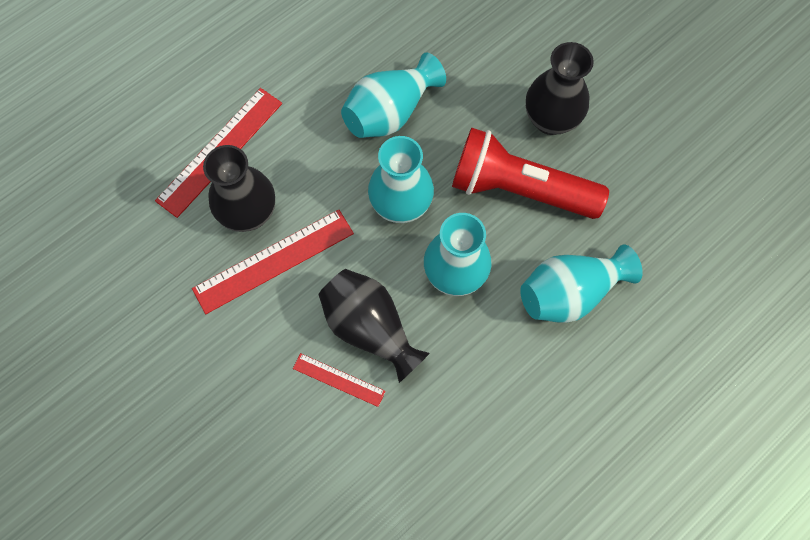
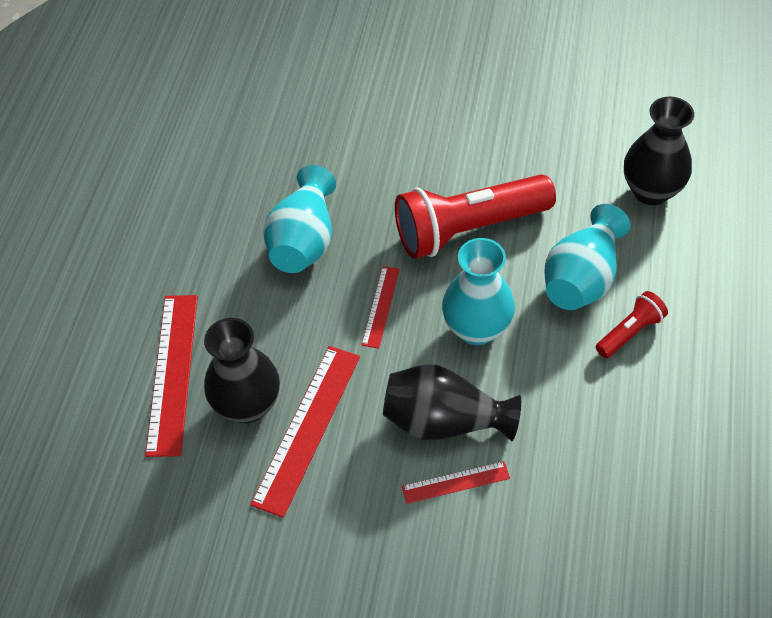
camera: 35 degrees left, 15 degrees down
turquoise vase [368,136,434,223] -> red ruler [362,266,400,349]
black vase [526,42,594,135] -> black vase moved to [624,96,694,205]
none -> red flashlight [596,291,668,358]

